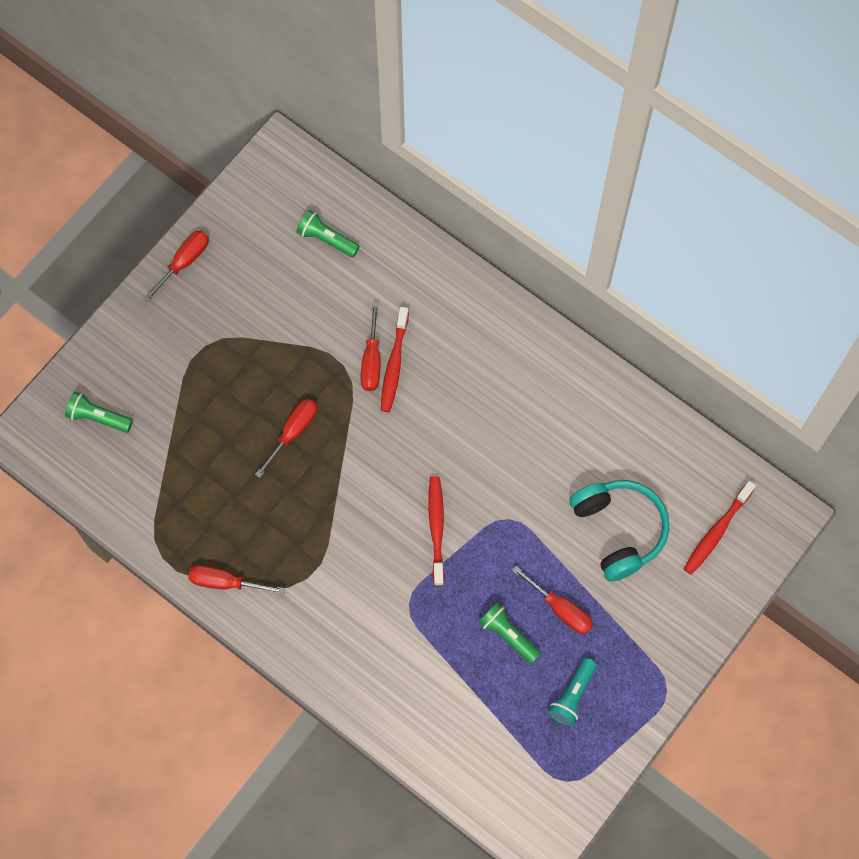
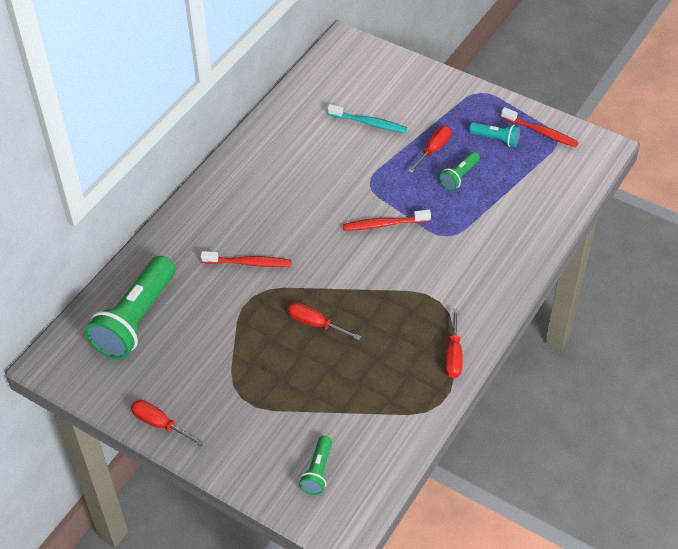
camera: 95 degrees left, 20 degrees down
green flashlight [296,210,360,257] -> green flashlight [85,256,175,359], size x2.11
red screwdriver [361,302,380,391] -> none
turquoise headphones [569,480,669,582] -> turquoise toothbrush [327,104,407,133]
red toothbrush [684,481,756,575] -> red toothbrush moved to [501,107,579,147]

